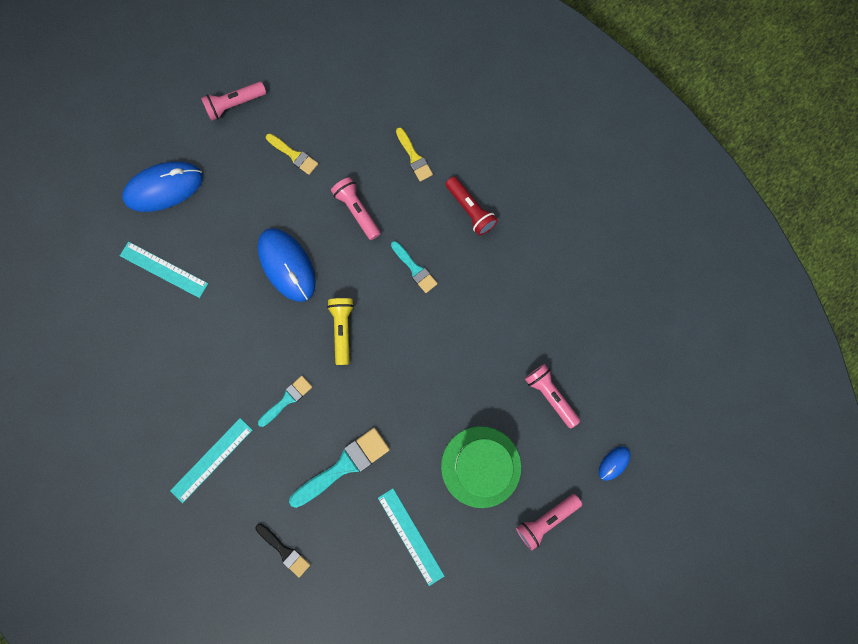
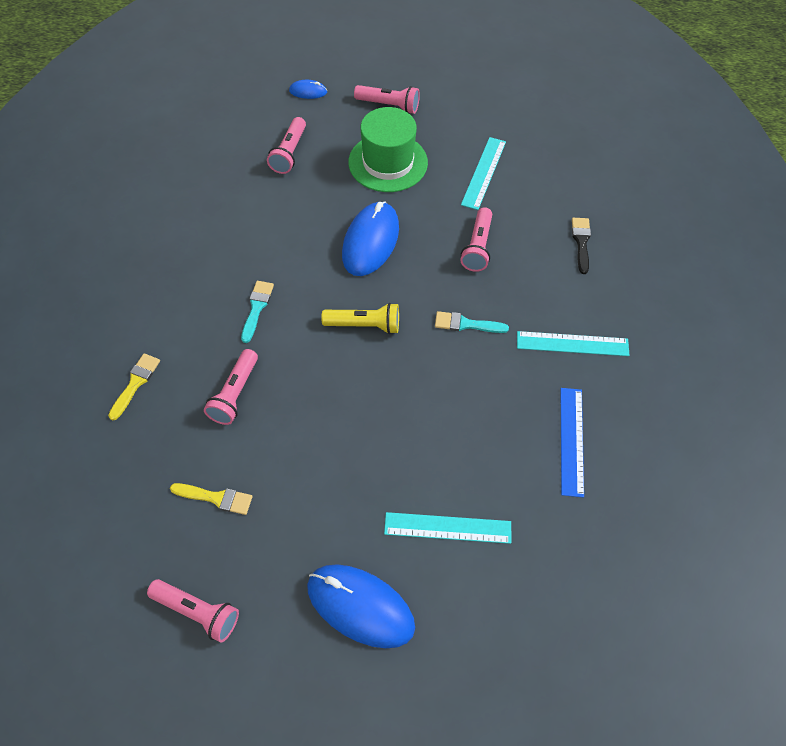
camera: 130 degrees left, 20 degrees down
turquoise ruler [120,241,208,298] -> turquoise ruler turned 75 degrees counterclockwise [384,512,511,544]
blue mouse [257,228,316,302] -> blue mouse moved to [342,202,399,276]
yellow brush [266,133,318,175] -> yellow brush turned 105 degrees clockwise [170,483,253,515]
turquoise brush [289,428,390,508] -> pink flashlight [460,207,492,272]
yellow flashlight [327,298,354,365] -> yellow flashlight turned 135 degrees counterclockwise [321,303,399,334]
red flashlight [446,177,498,236] -> none
none -> blue ruler [561,388,584,498]

